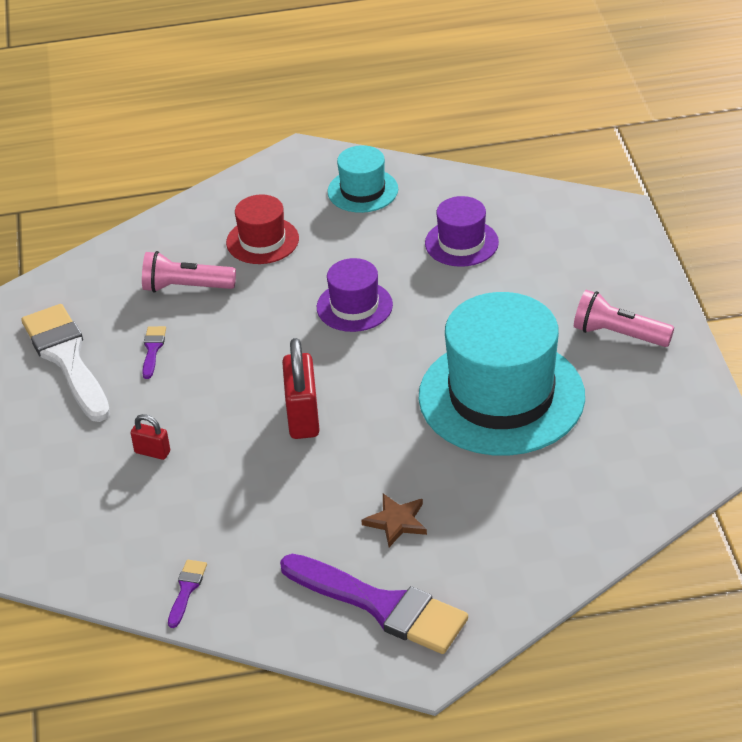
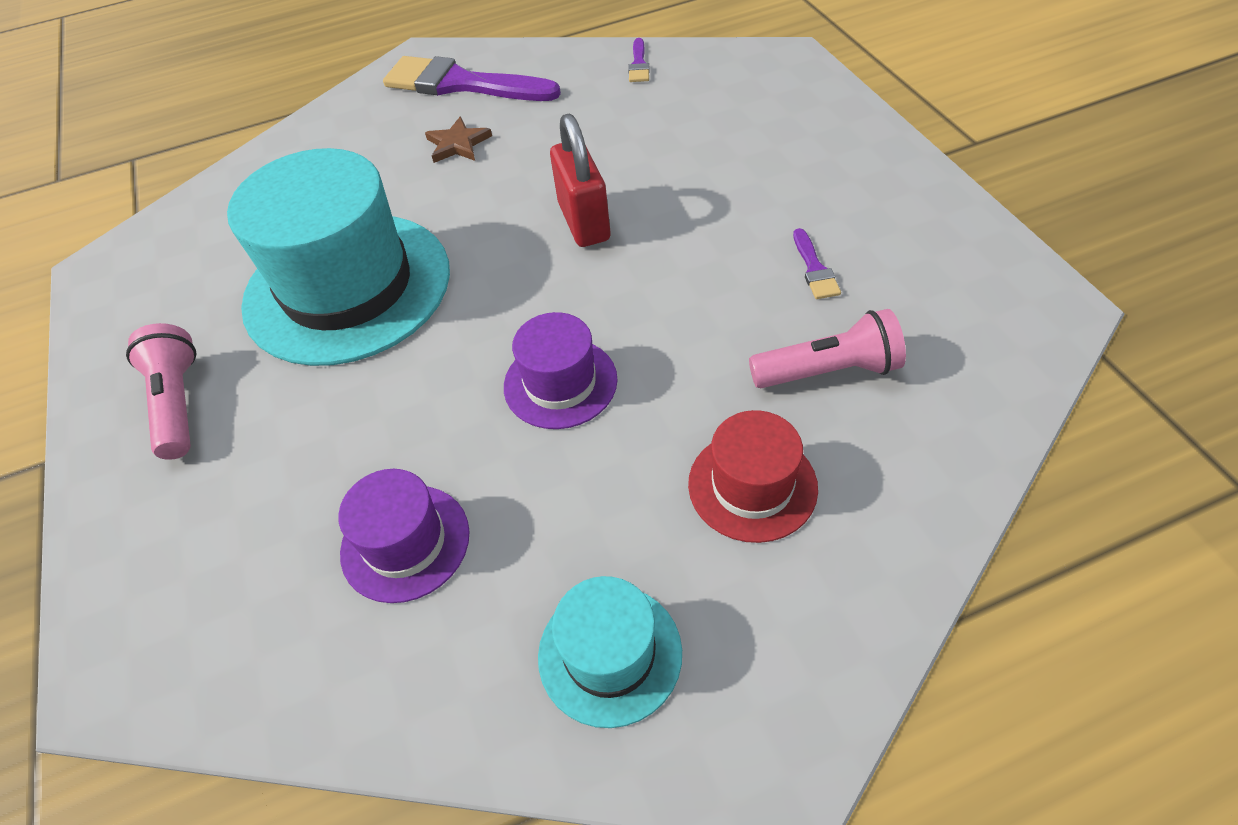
camera: 170 degrees right, 10 degrees up
white brush [21,304,110,422] -> none
red padlock [131,414,170,460] -> none
pink flashlight [574,290,674,347] -> pink flashlight turned 120 degrees counterclockwise [126,323,197,460]

